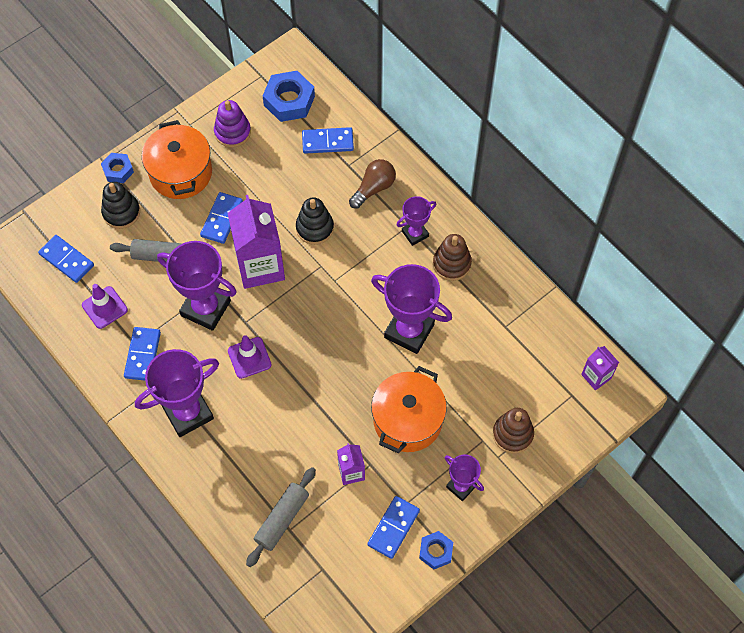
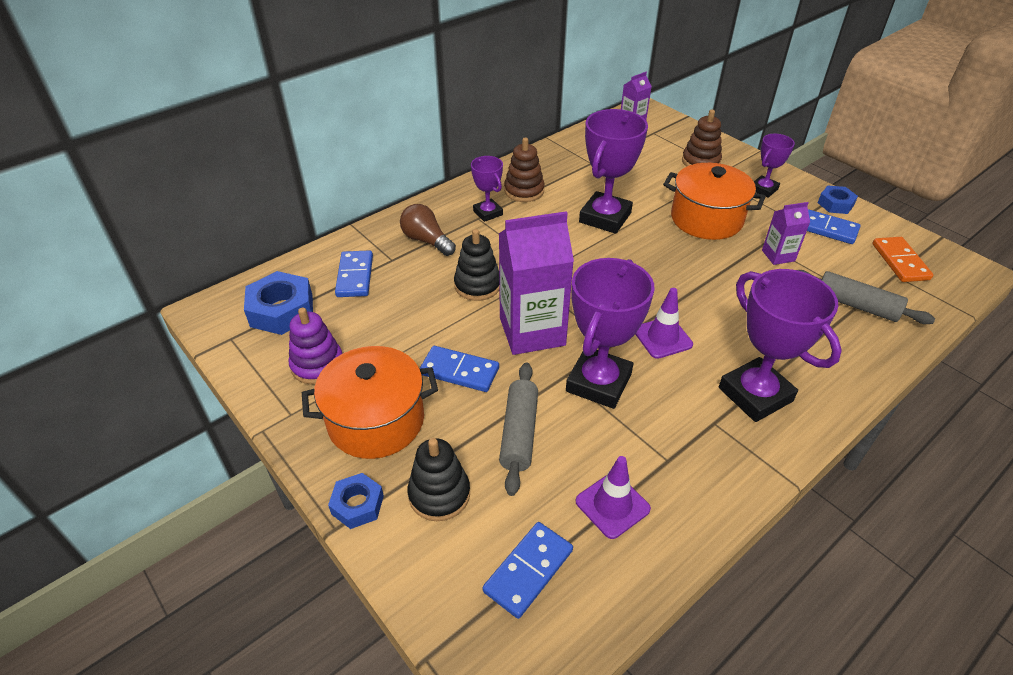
camera: 90 degrees left, 20 degrees down
blue domino [124,327,161,381] -> none
none -> orange domino [873,237,933,282]

